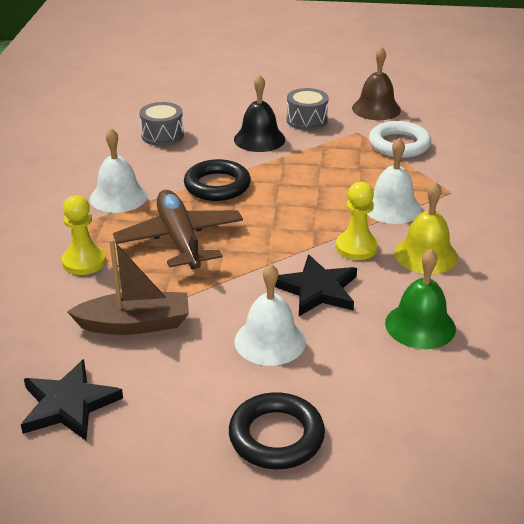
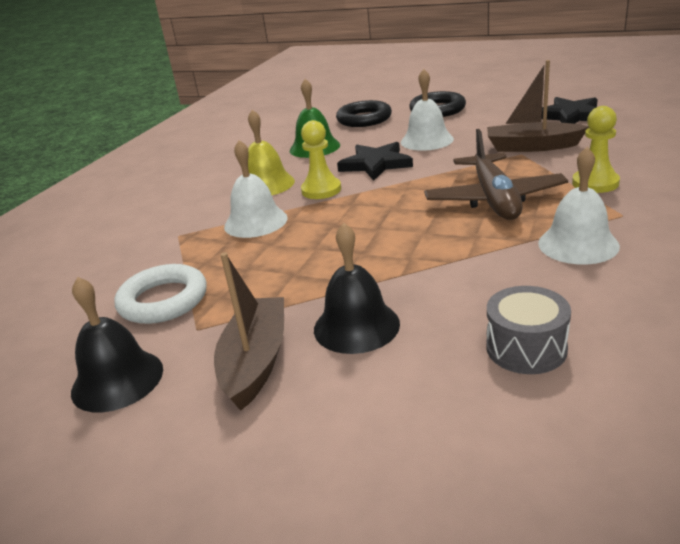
camera: 160 degrees left, 5 degrees down
black ring [184,159,251,201] -> black ring moved to [336,100,392,127]
grey drum [287,88,329,130] -> brown boat [214,252,284,411]
brown bell [352,47,401,120] -> black bell [71,277,163,412]

